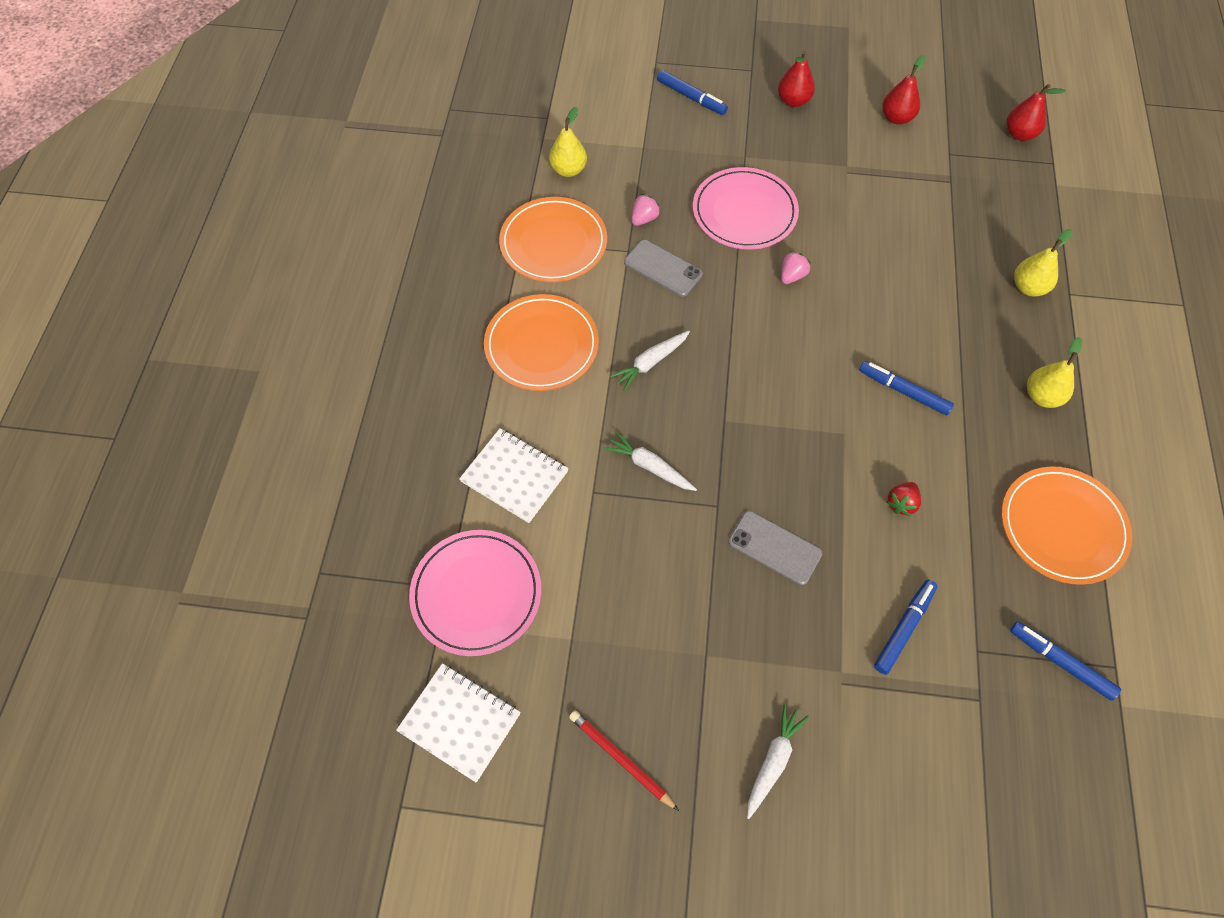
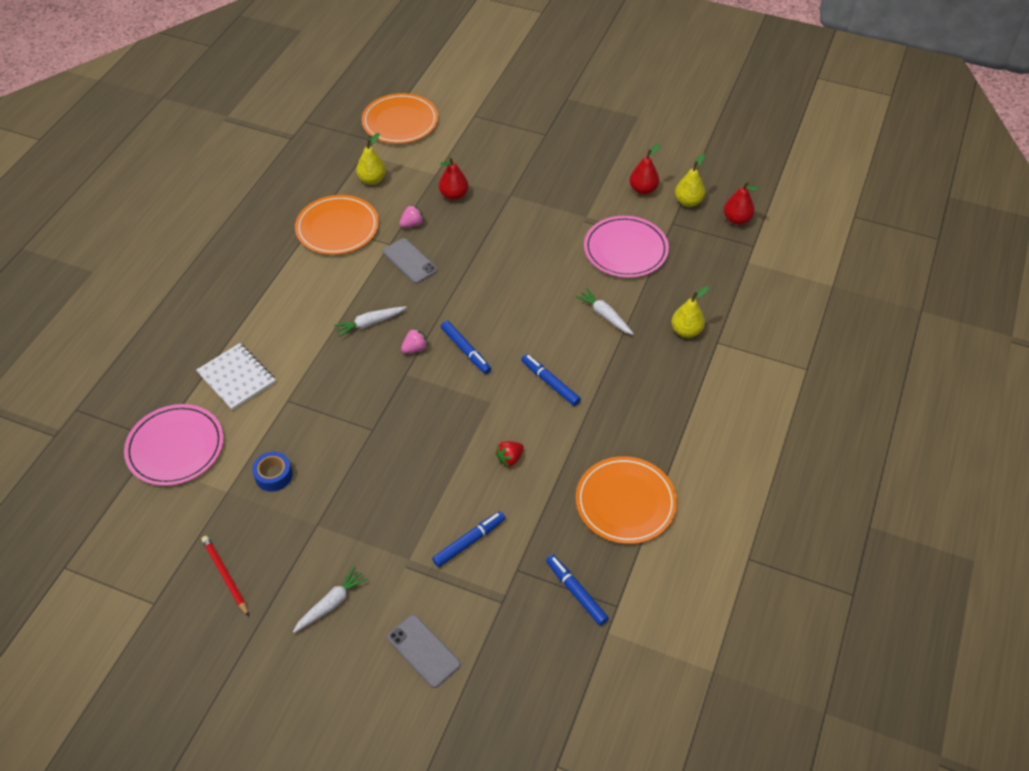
camera: 15 degrees right, 10 degrees down
white notebook [396,663,521,782] -> none
orange plate [484,294,599,391] -> orange plate moved to [362,93,438,144]
white carrot [604,431,697,491] -> white carrot moved to [575,288,634,335]
blue marker [657,70,728,115] -> blue marker moved to [441,321,491,374]
pink plate [693,167,799,249] -> pink plate moved to [584,216,669,278]
grey phone [728,511,822,585] -> grey phone moved to [387,615,461,688]
red pear [778,50,815,107] -> red pear moved to [439,157,469,200]
pink strawberry [781,251,811,284] -> pink strawberry moved to [401,328,428,354]
yellow pear [1027,337,1082,408] -> yellow pear moved to [675,154,705,207]
none -> blue tape [252,452,293,492]

